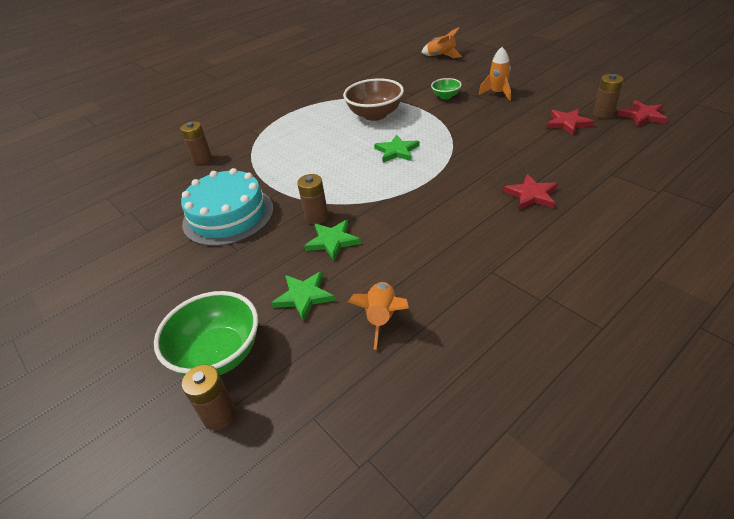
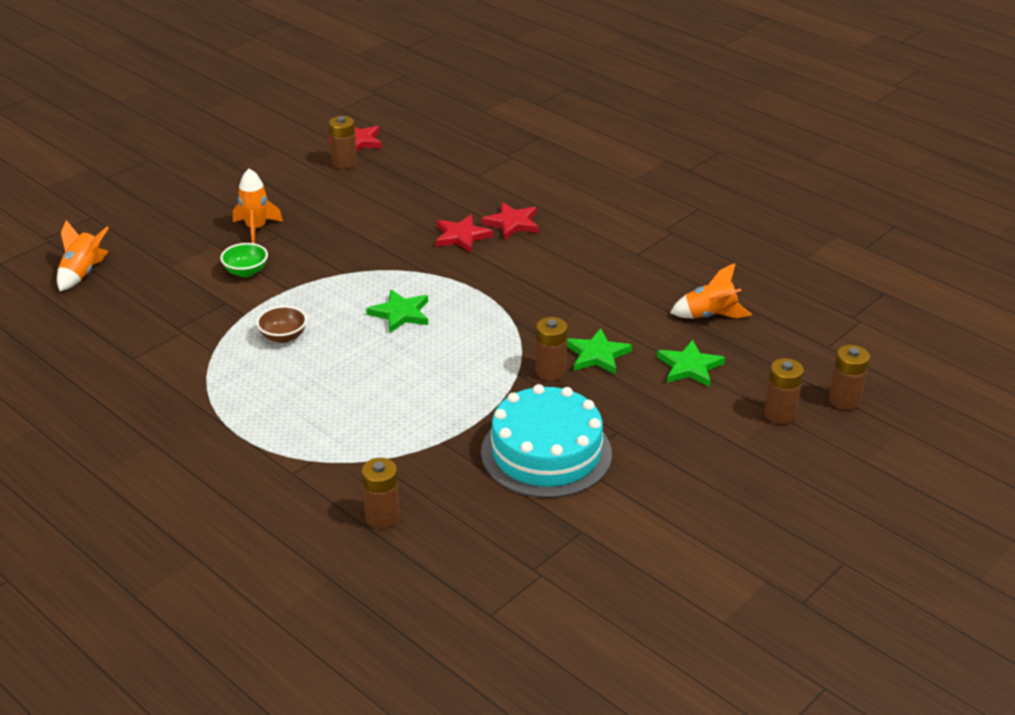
camera: 100 degrees left, 5 degrees down
green bowl [154,291,258,376] -> brown battery [764,358,804,424]
brown bowl [343,78,404,121] -> brown bowl [256,306,307,343], size x0.52
red star [546,109,594,135] -> red star moved to [435,215,493,253]

